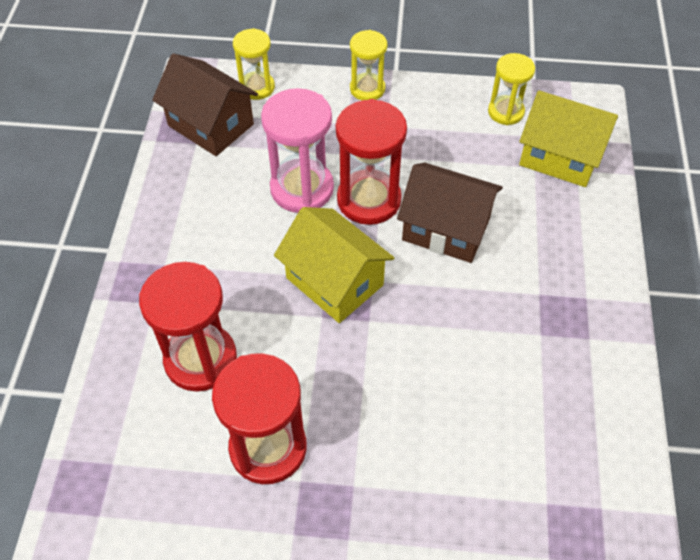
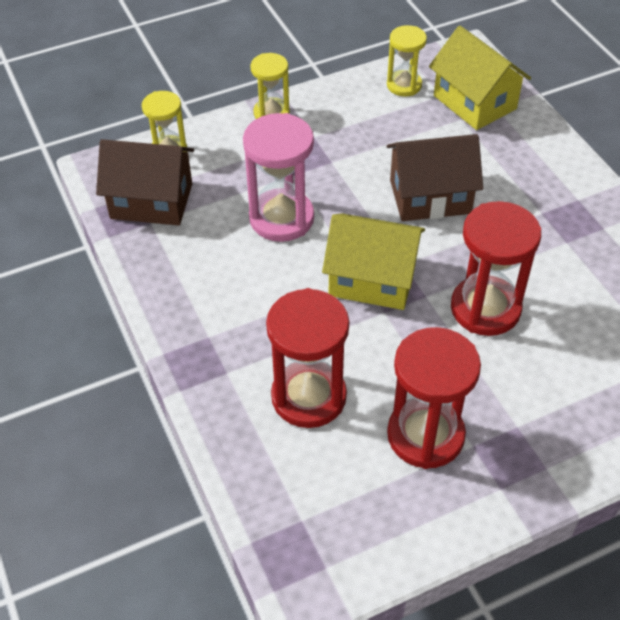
camera: 30 degrees left, 5 degrees down
red hourglass [336,99,407,225] -> red hourglass moved to [451,201,541,336]
yellow house [519,90,618,187] -> yellow house turned 60 degrees clockwise [429,26,531,130]

